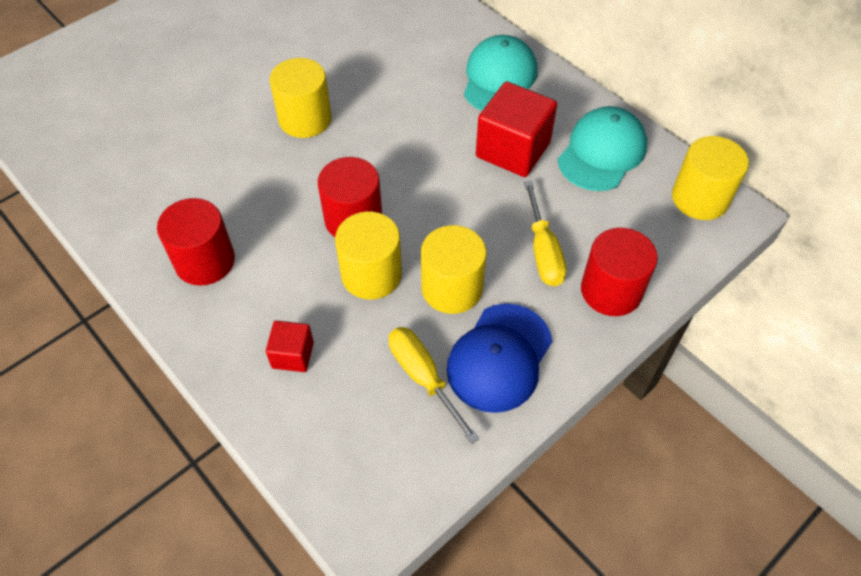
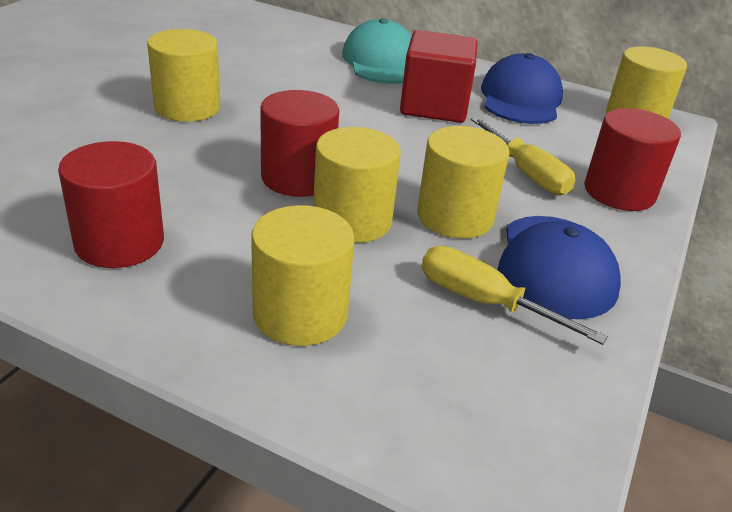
camera: 25 degrees left, 20 degrees down
red cube [266,321,314,372] -> yellow cylinder [251,205,354,346]
turquoise cap [558,106,647,191] -> blue cap [481,53,563,124]

